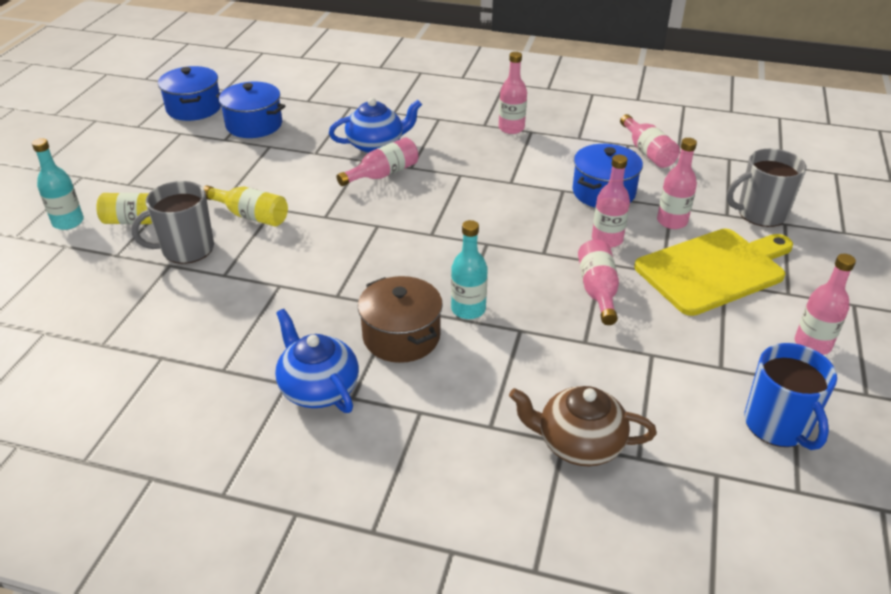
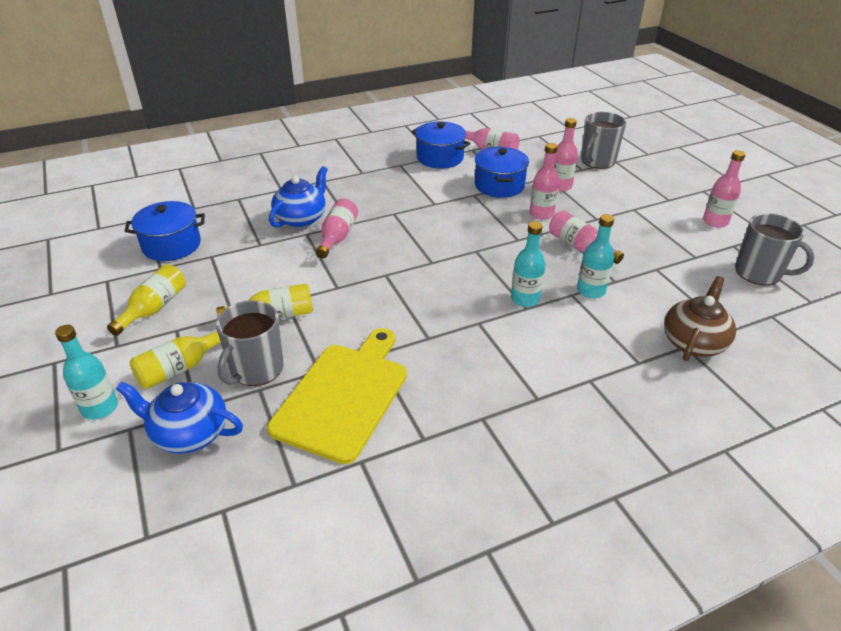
camera: 40 degrees left, 0 degrees up
blue pot [158,66,221,121] -> blue pot moved to [412,122,471,169]
blue teapot [275,309,359,413] -> blue teapot moved to [116,381,243,454]
brown pot [358,276,443,363] -> none
pink bottle [499,52,527,134] -> none
brown teapot [509,386,657,466] -> brown teapot turned 150 degrees clockwise [664,276,736,361]
yellow cutting board [634,229,793,316] -> yellow cutting board moved to [267,328,407,464]
blue mug [744,343,837,450] -> grey mug [735,213,815,285]
none -> yellow bottle [107,264,186,336]
none -> turquoise bottle [577,214,614,299]

